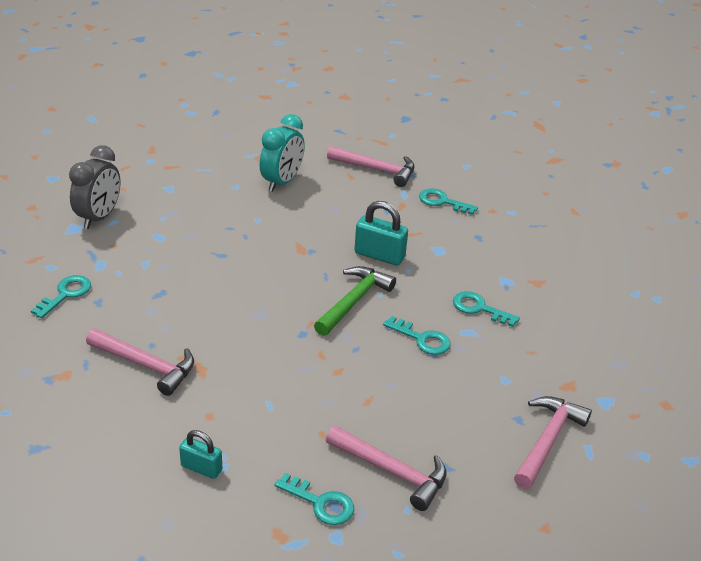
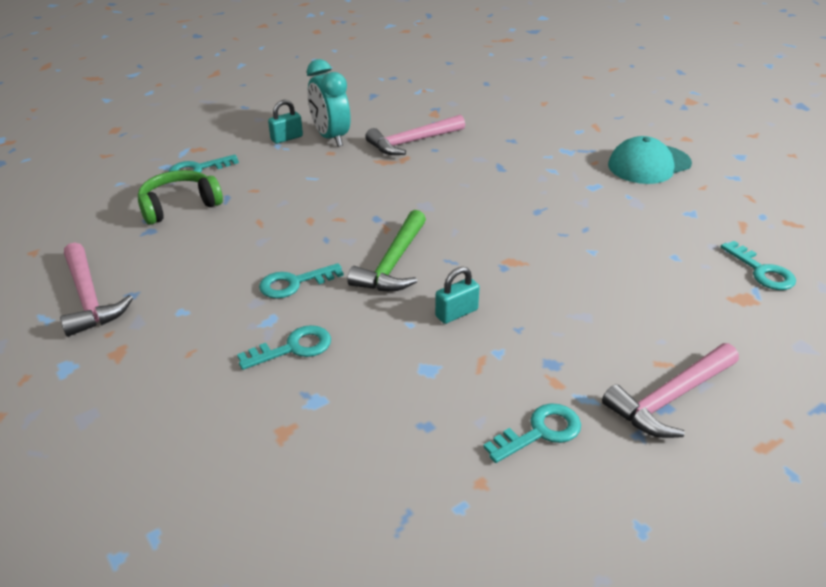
camera: 125 degrees right, 0 degrees up
turquoise key [31,275,91,318] -> turquoise key moved to [720,241,796,290]
grey clock [69,145,120,229] -> turquoise cap [608,136,692,184]
turquoise clock [260,114,305,192] -> turquoise clock moved to [307,59,351,147]
green hammer [314,266,396,336] -> green hammer turned 45 degrees clockwise [347,210,426,291]
pink hammer [326,425,447,511] -> green headphones [138,170,223,225]
turquoise padlock [354,201,408,266] -> turquoise padlock [435,267,480,324], size x0.64

